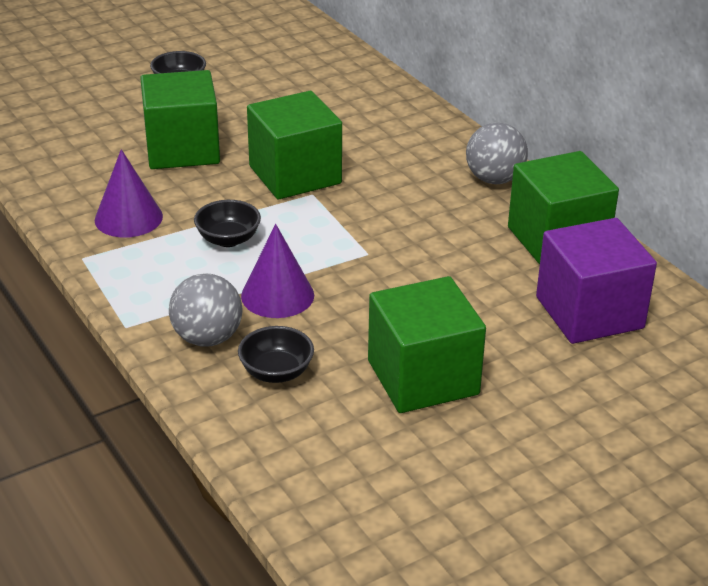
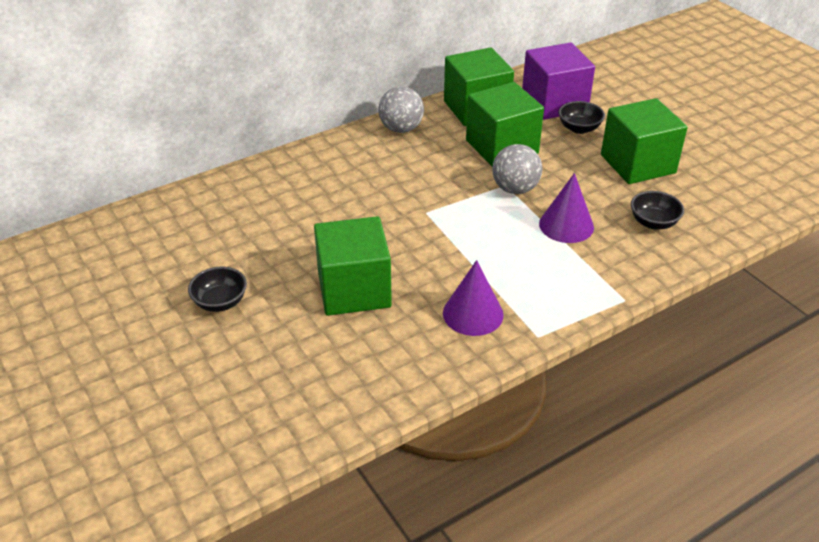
camera: 90 degrees left, 5 degrees up
grey ball [169,273,242,347] -> grey ball moved to [492,144,542,194]
black bowl [194,200,261,247] -> black bowl moved to [559,101,605,134]
green cube [247,91,342,199] -> green cube moved to [466,82,544,167]

